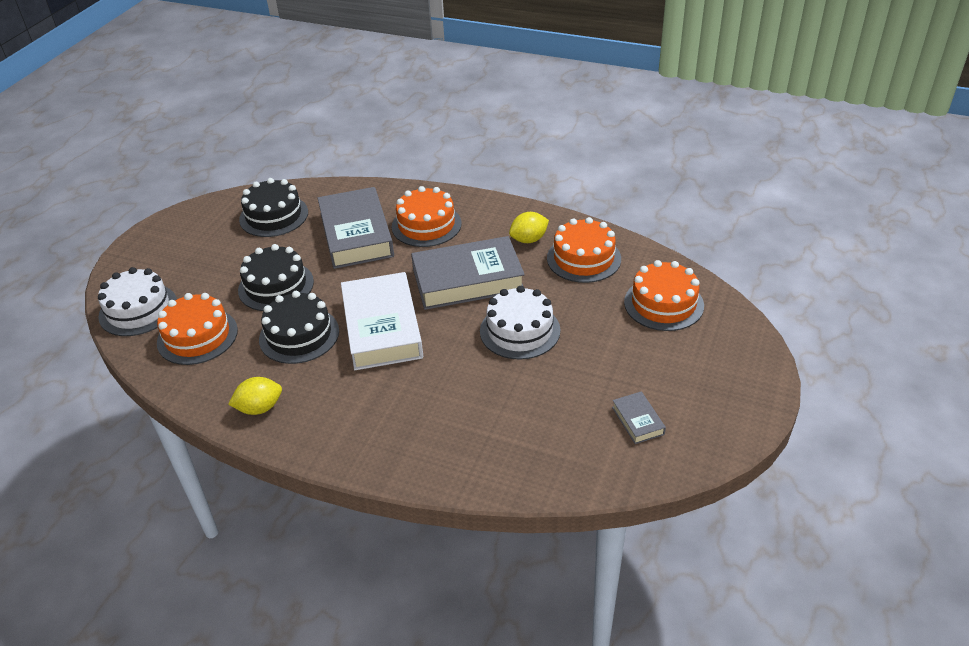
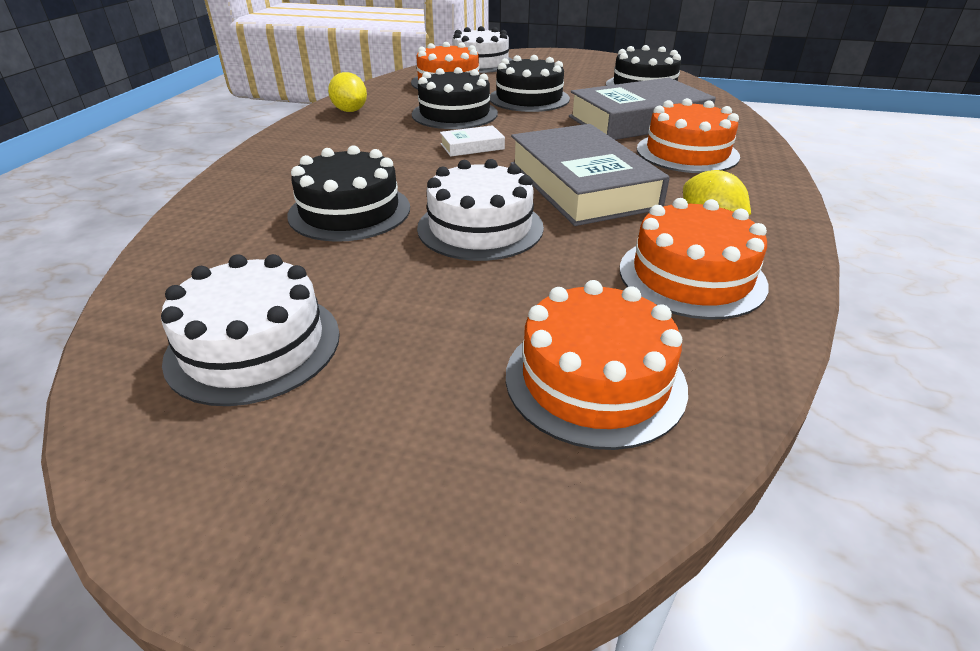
camera: 80 degrees right, 5 degrees down
white book [341,272,423,370] -> white book [440,125,505,157], size x0.43
grey book [612,391,666,444] -> white cake [161,254,340,406]
none -> black cake [288,145,410,242]

